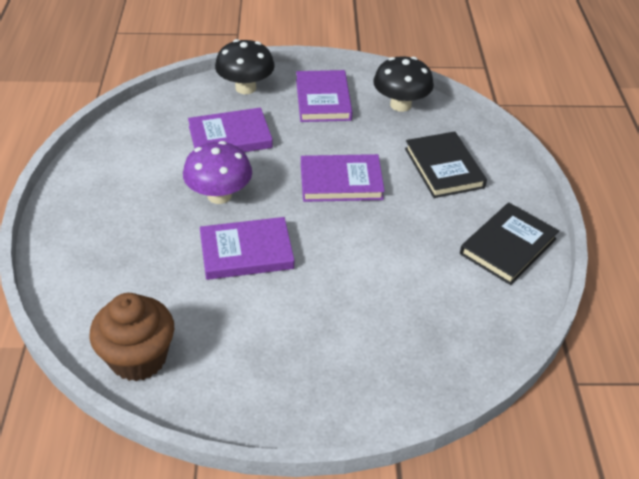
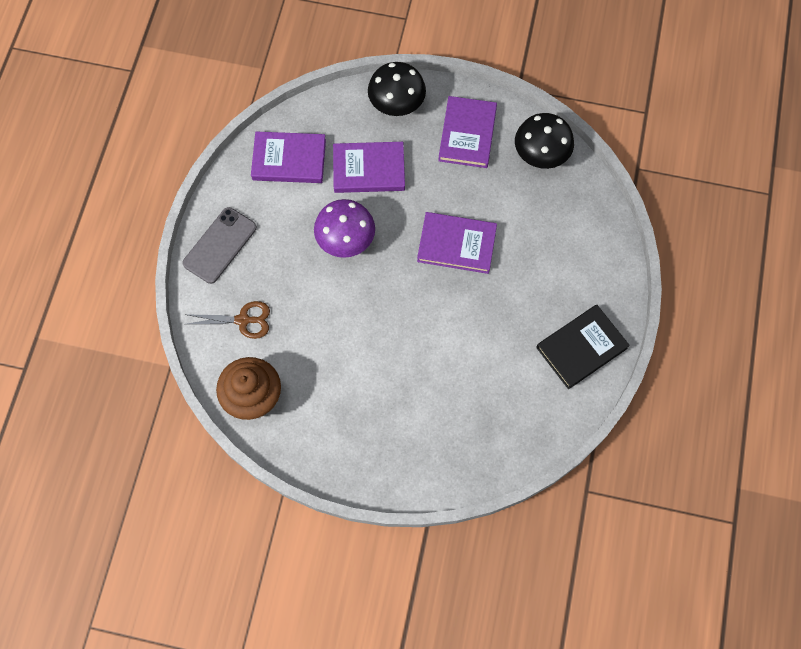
camera: 15 degrees right, 25 degrees up
purple book [200,217,294,280] -> purple book moved to [251,132,326,183]
black book [405,131,487,198] -> none
none -> grey phone [182,207,257,284]
none -> brown scissors [185,301,270,339]

